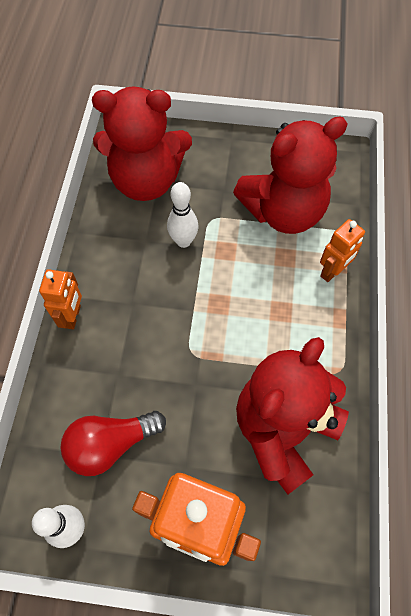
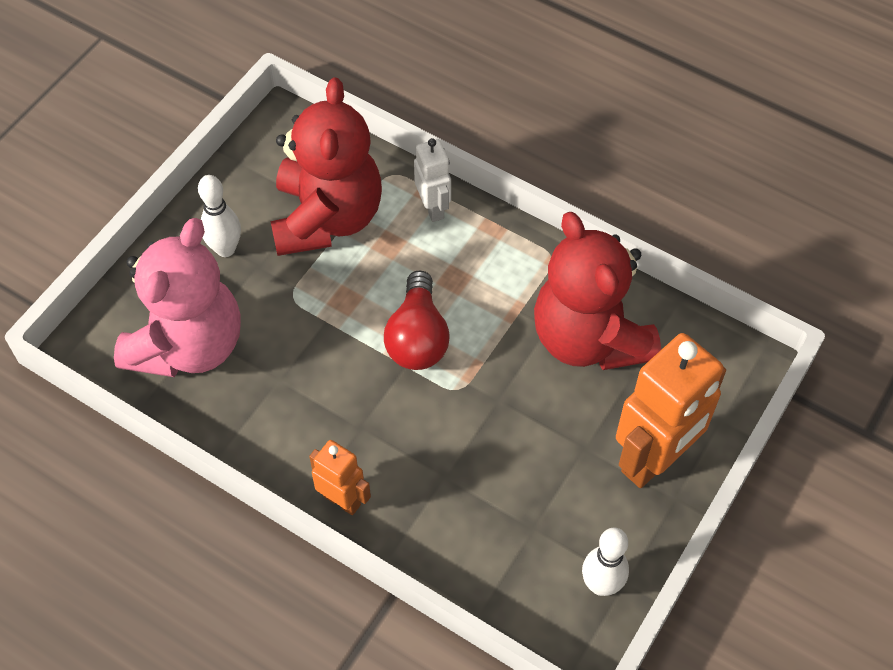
camera: 65 degrees left, 5 degrees down
red light bulb [60,411,166,476] -> red light bulb moved to [384,270,450,370]
red teddy bear [92,86,192,201] -> pink teddy bear [114,218,241,377]
white bowling pin [167,182,199,248] -> white bowling pin moved to [198,175,241,257]
orange robot [320,219,365,282] -> white robot [414,138,451,222]

